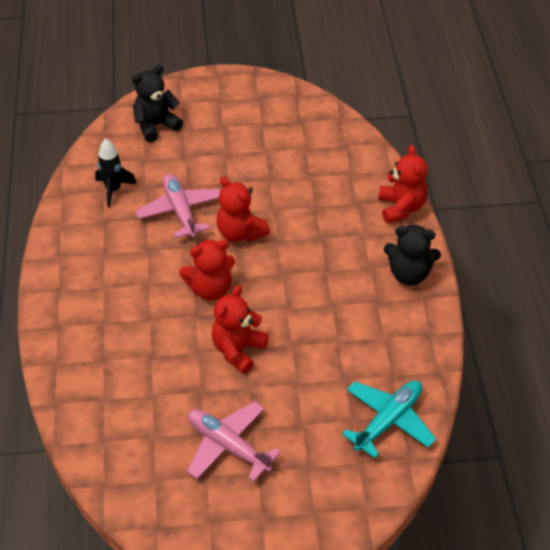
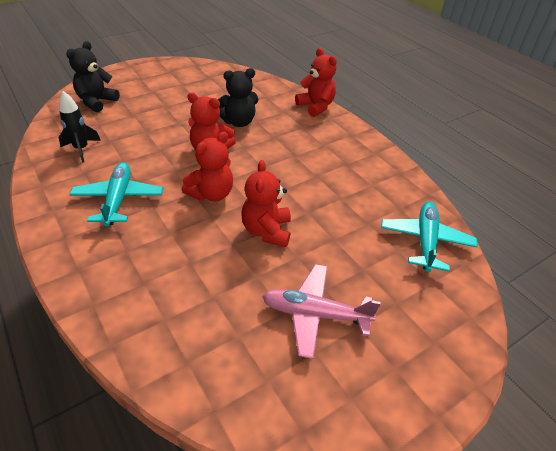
camera: 30 degrees left, 5 degrees down
pink plane [136,173,221,238] -> none
black teddy bear [384,225,441,285] -> black teddy bear moved to [218,68,259,127]
none -> turquoise plane [70,162,163,226]

